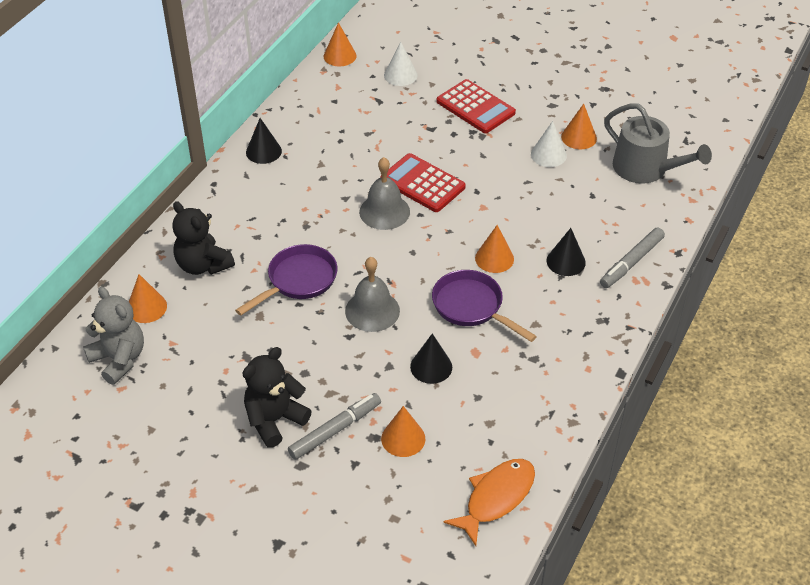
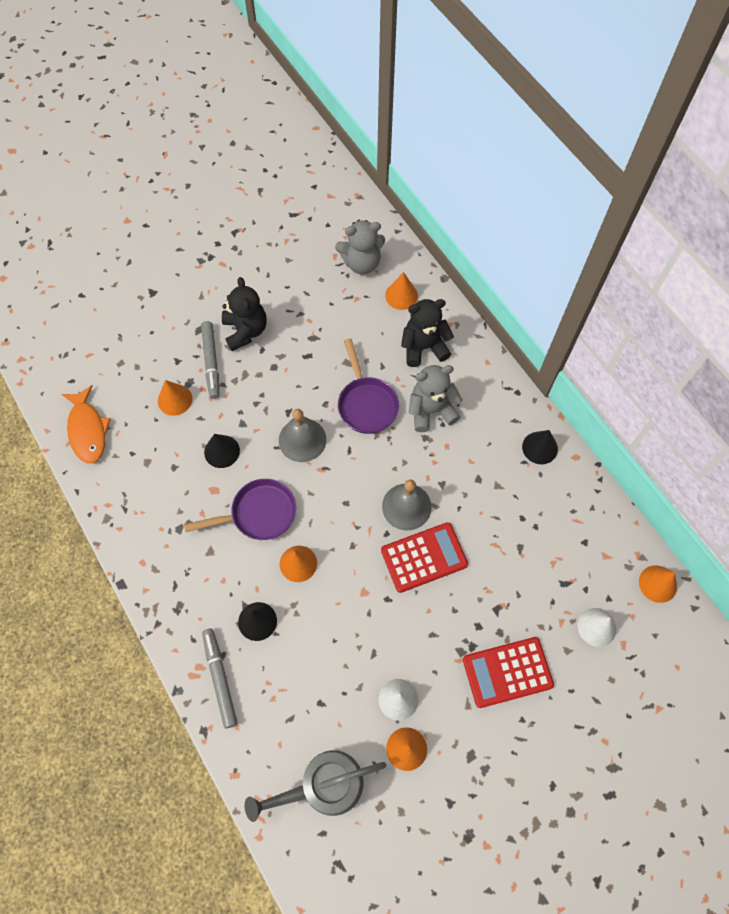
camera: 120 degrees right, 20 degrees up
none -> grey teddy bear [409,365,462,432]

